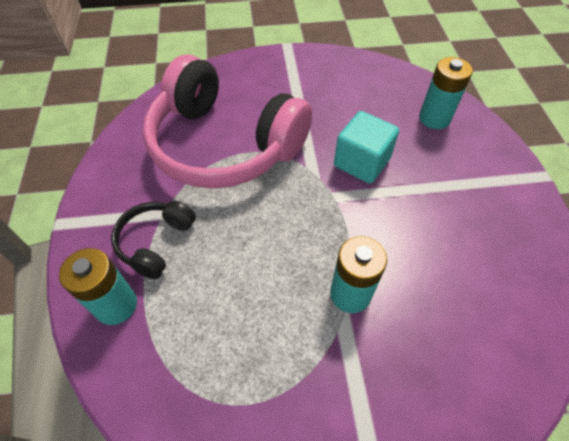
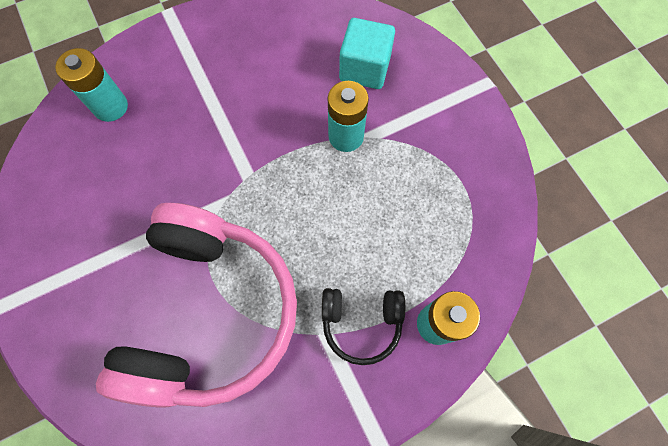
camera: 110 degrees left, 15 degrees up
turquoise cube [334,111,399,184] -> turquoise cube moved to [339,18,395,89]

